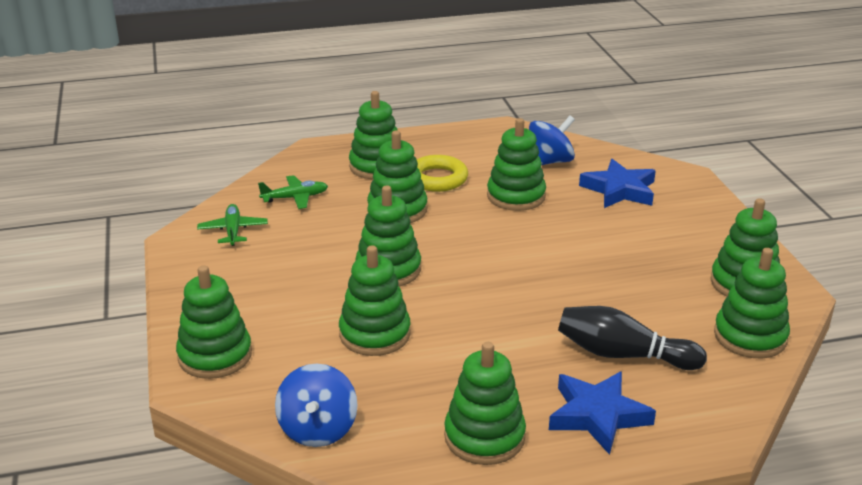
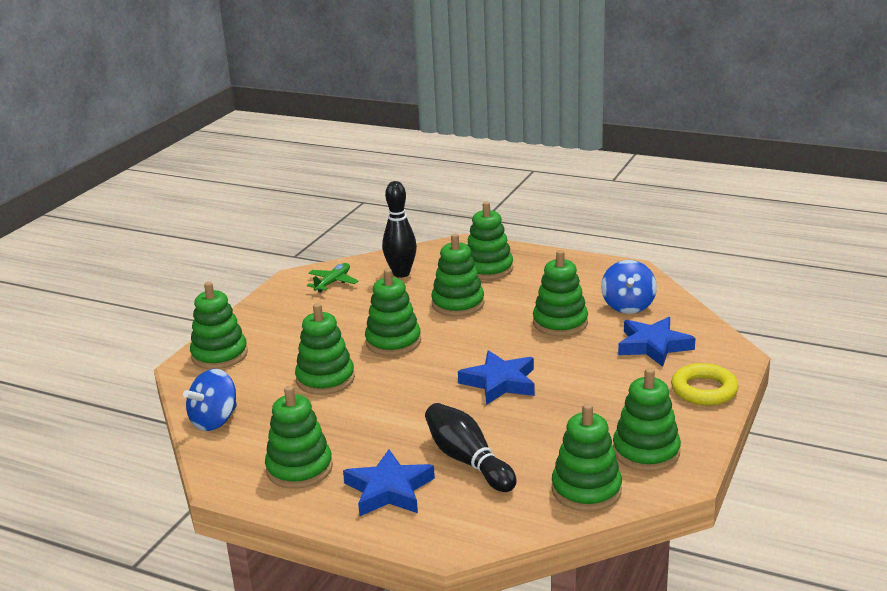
camera: 40 degrees right, 5 degrees down
green plane [258,175,328,209] -> black bowling pin [382,181,417,278]
yellow ring [417,155,468,192] -> yellow ring moved to [671,363,739,406]
blue spinning top [529,116,575,165] -> blue spinning top turned 90 degrees clockwise [601,260,657,314]
none -> blue star [458,350,535,405]

